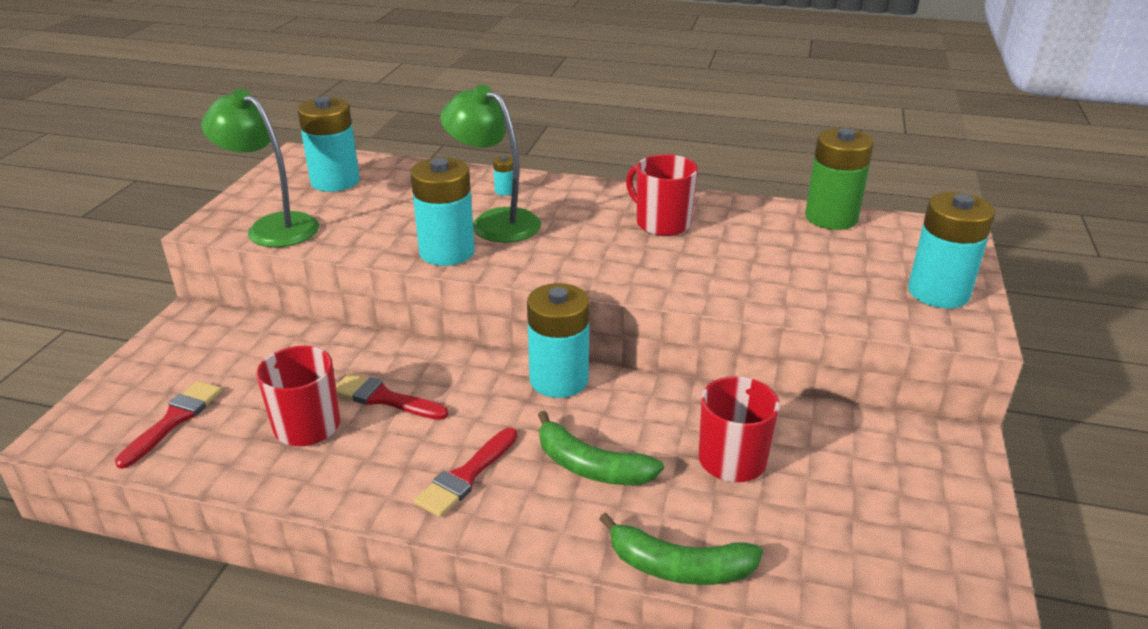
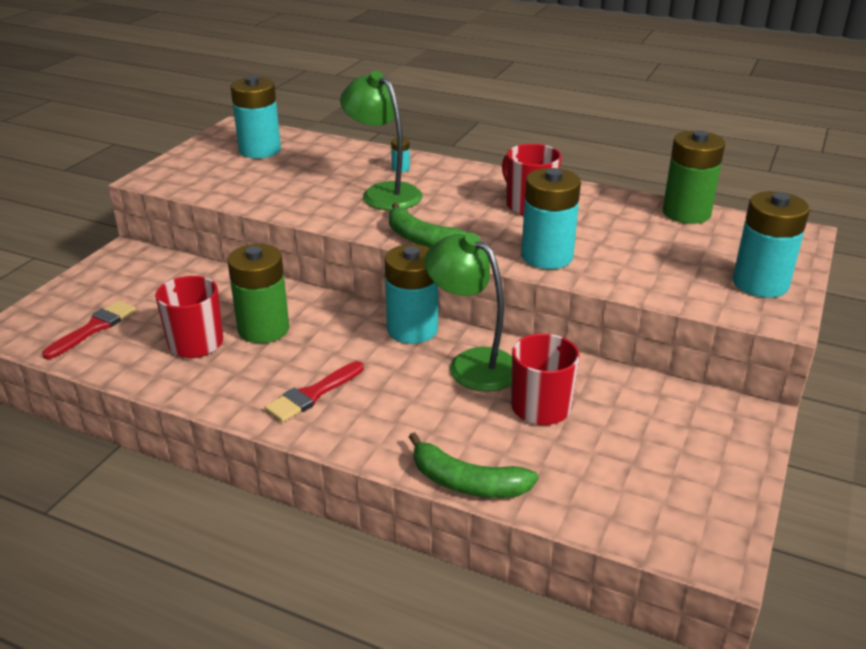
camera: 10 degrees right, 0 degrees up
green lamp [201,89,319,247] -> green lamp moved to [425,233,512,392]
red brush [336,373,448,420] -> green battery [227,244,289,343]
turquoise battery [411,158,475,266] -> turquoise battery moved to [521,168,581,269]
green banana [538,411,664,485] -> green banana moved to [389,203,468,248]

